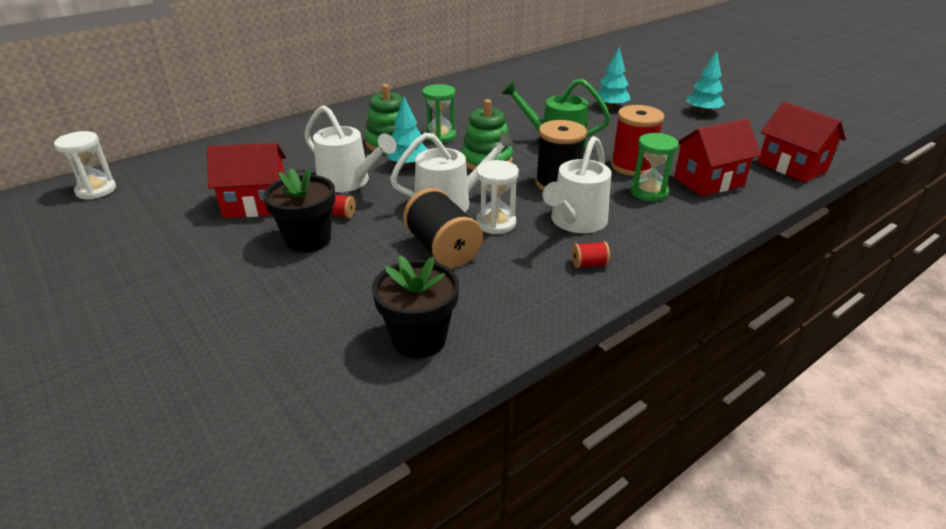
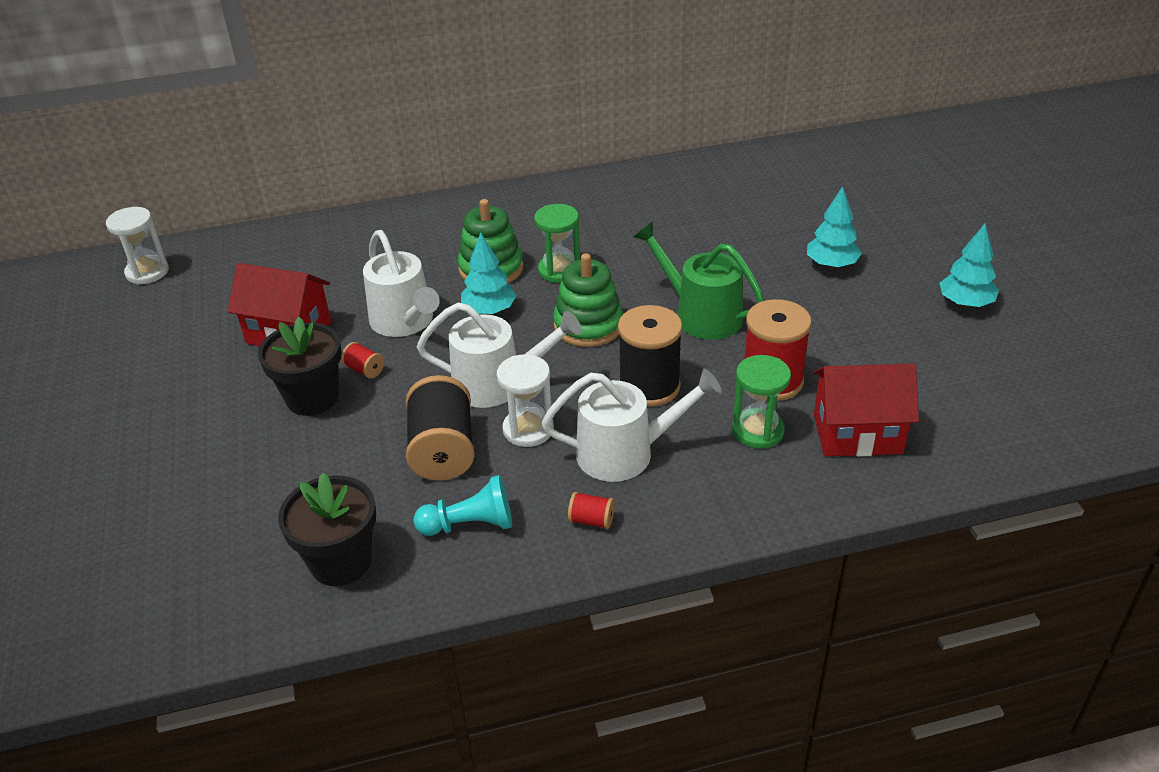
camera: 25 degrees right, 5 degrees up
white watering can [543,136,611,233] -> white watering can turned 150 degrees counterclockwise [542,369,722,482]
red house [758,102,846,182] -> none
none -> turquoise pawn [413,475,512,536]

